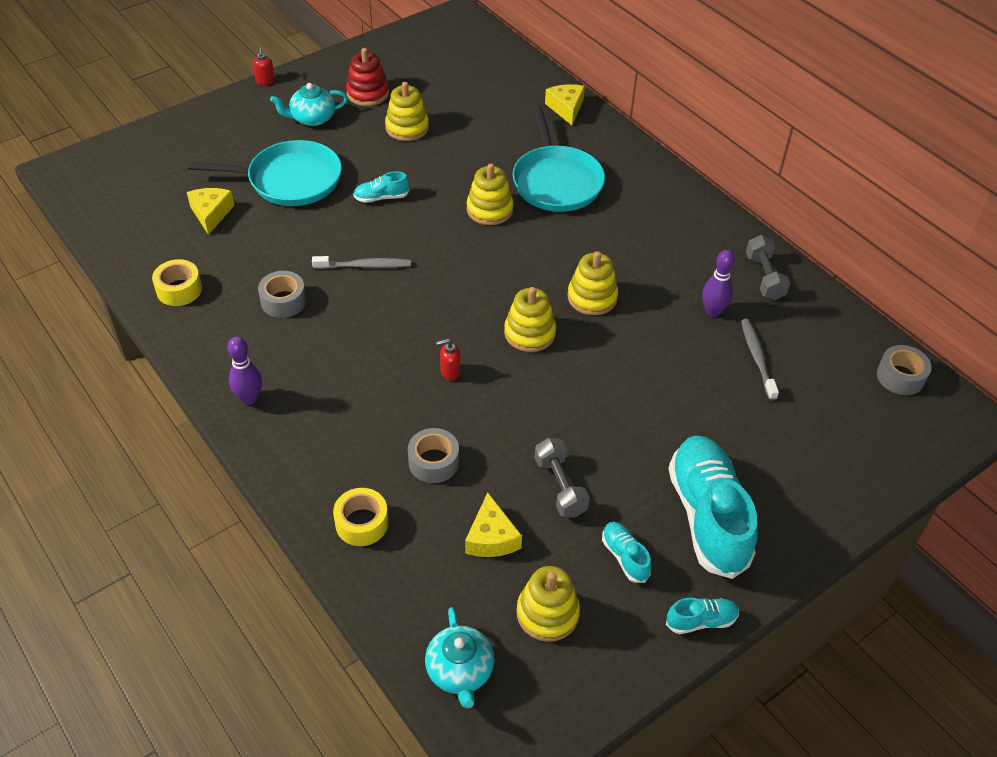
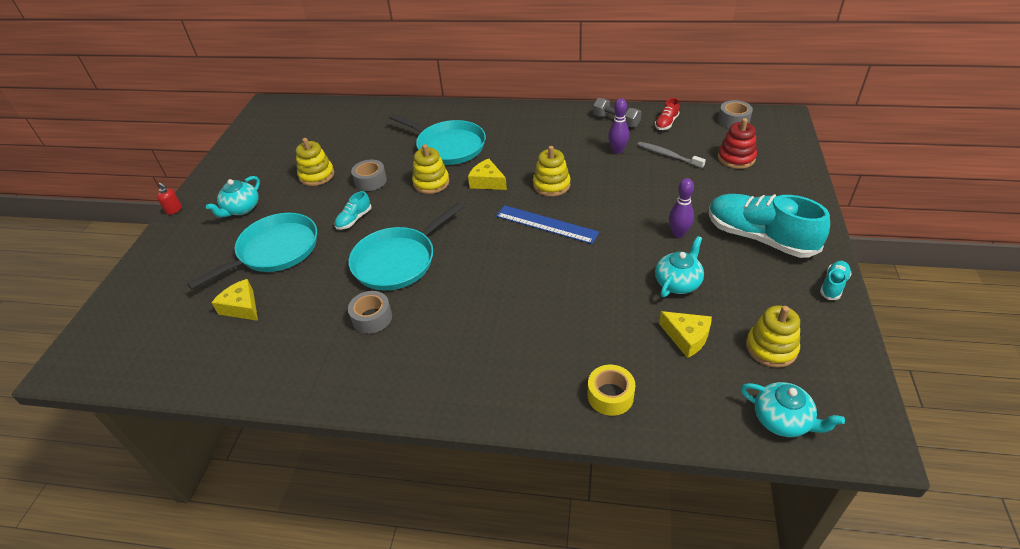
camera: 40 degrees left, 5 degrees down
yellow tape [152,259,202,306] -> none
purple bowling pin [227,337,262,405] -> purple bowling pin moved to [669,178,694,238]
grey toothbrush [312,256,411,269] -> turquoise pan [348,203,463,290]
red stacking toy [346,48,389,106] -> red stacking toy moved to [718,118,757,169]
grey tape [408,428,459,483] -> grey tape moved to [351,160,387,191]
red soap dispenser [436,339,461,381] -> none
yellow stacking toy [504,287,556,352] -> blue ruler [496,205,599,244]
grey dumbbell [534,438,590,518] -> turquoise teapot [655,236,704,297]
yellow cheese [545,84,585,125] -> yellow cheese moved to [468,159,507,190]
turquoise shoe [602,522,651,583] -> none
none -> red shoe [655,98,680,130]

